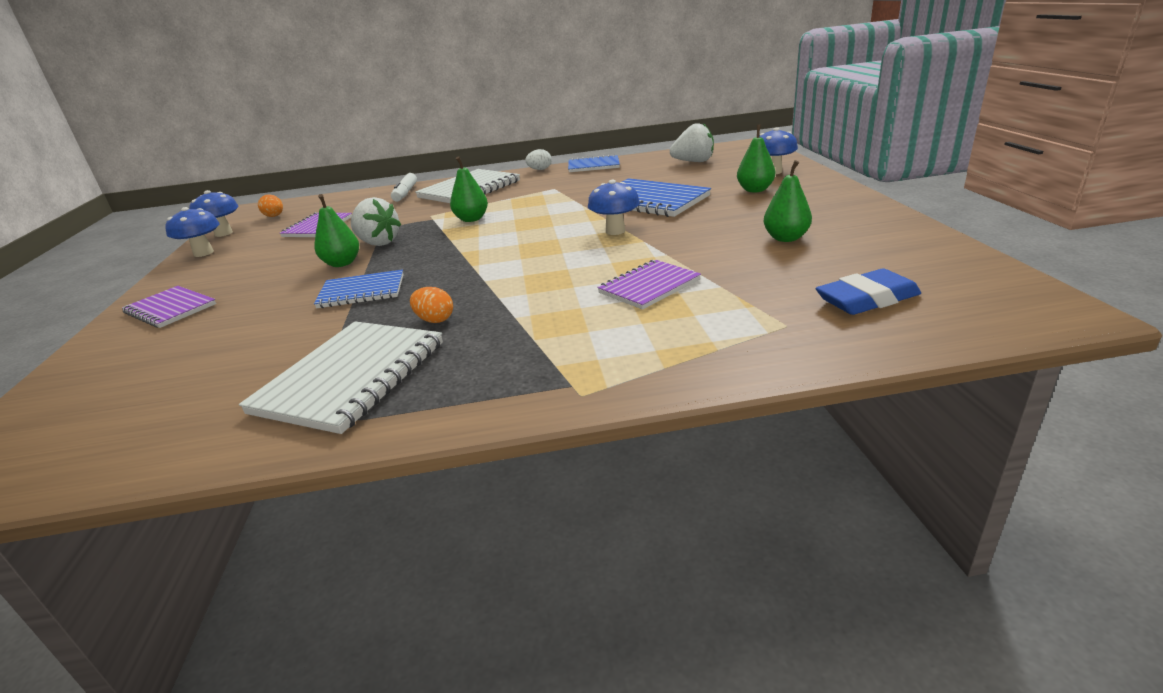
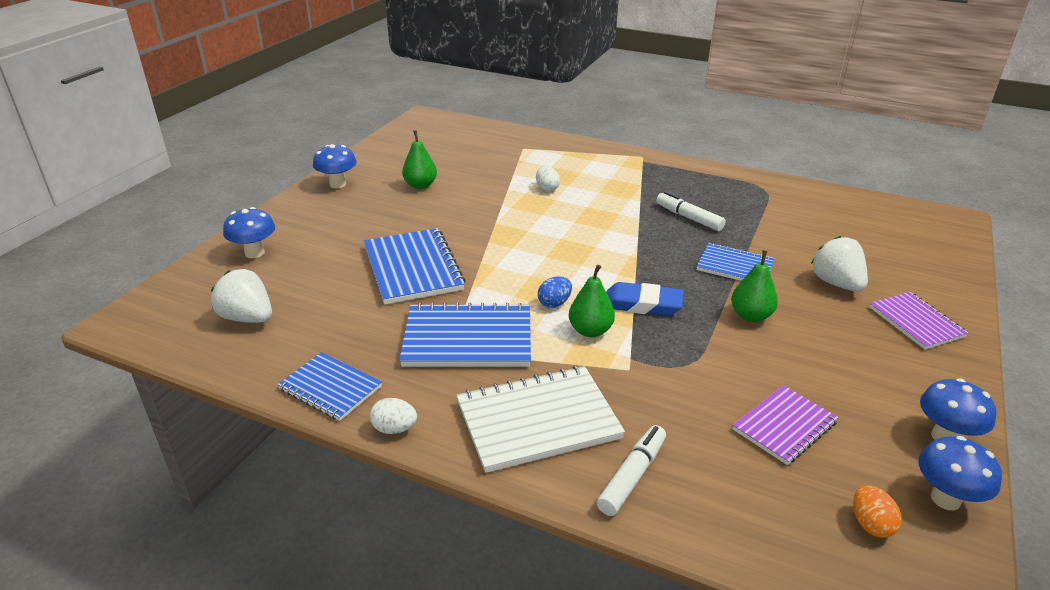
camera: 150 degrees left, 5 degrees up
white notebook [239,321,443,434] -> none
white strawberry [351,197,401,246] -> white strawberry moved to [811,236,868,292]
orange egg [410,287,453,323] -> white marker [656,191,726,231]
blue mushroom [588,180,640,235] -> blue mushroom moved to [313,144,357,188]
purple notebook [597,260,701,310] -> white egg [536,166,560,192]
green pear [737,125,775,192] -> none
blue eraser [816,268,921,315] -> blue eraser moved to [606,282,684,316]
none -> blue notebook [399,303,531,367]
none -> blue egg [538,276,572,308]

